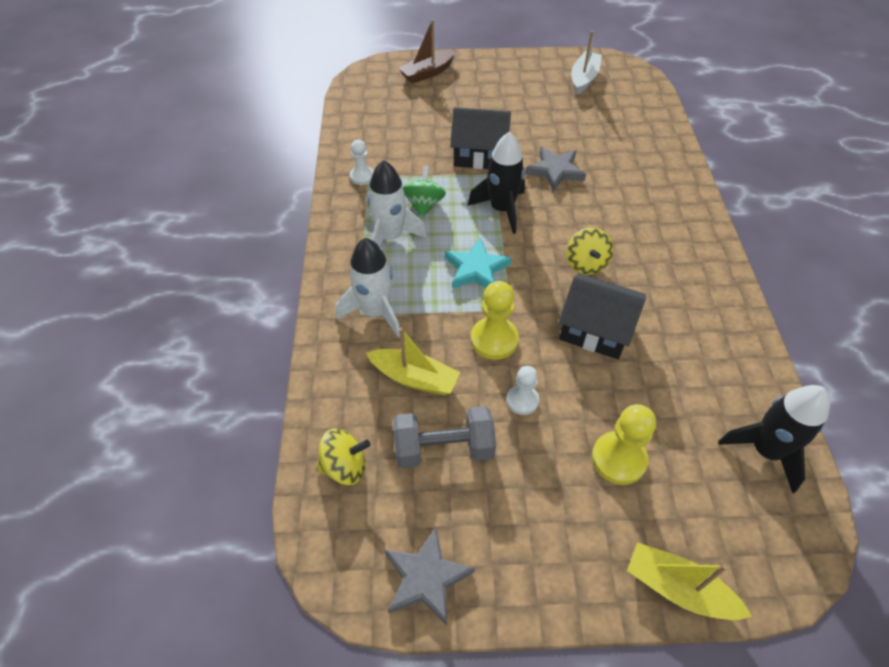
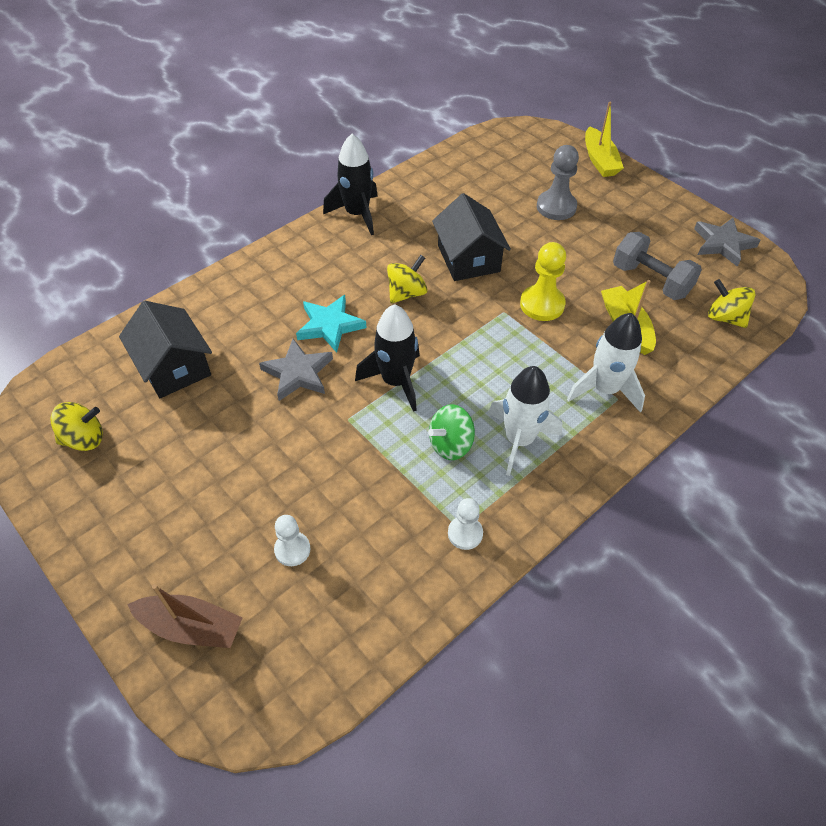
camera: 130 degrees left, 0 degrees up
turquoise star [445,237,511,289] -> turquoise star moved to [296,295,366,353]
black house [450,107,511,169] -> black house moved to [119,301,212,398]
white pawn [506,366,539,415] -> white pawn moved to [274,515,311,566]
white boat [571,31,602,95] -> yellow spinning top [50,402,103,451]
yellow pawn [592,404,656,485] -> grey pawn [537,145,579,220]
black rocket [718,385,830,493] -> black rocket moved to [323,134,378,235]

